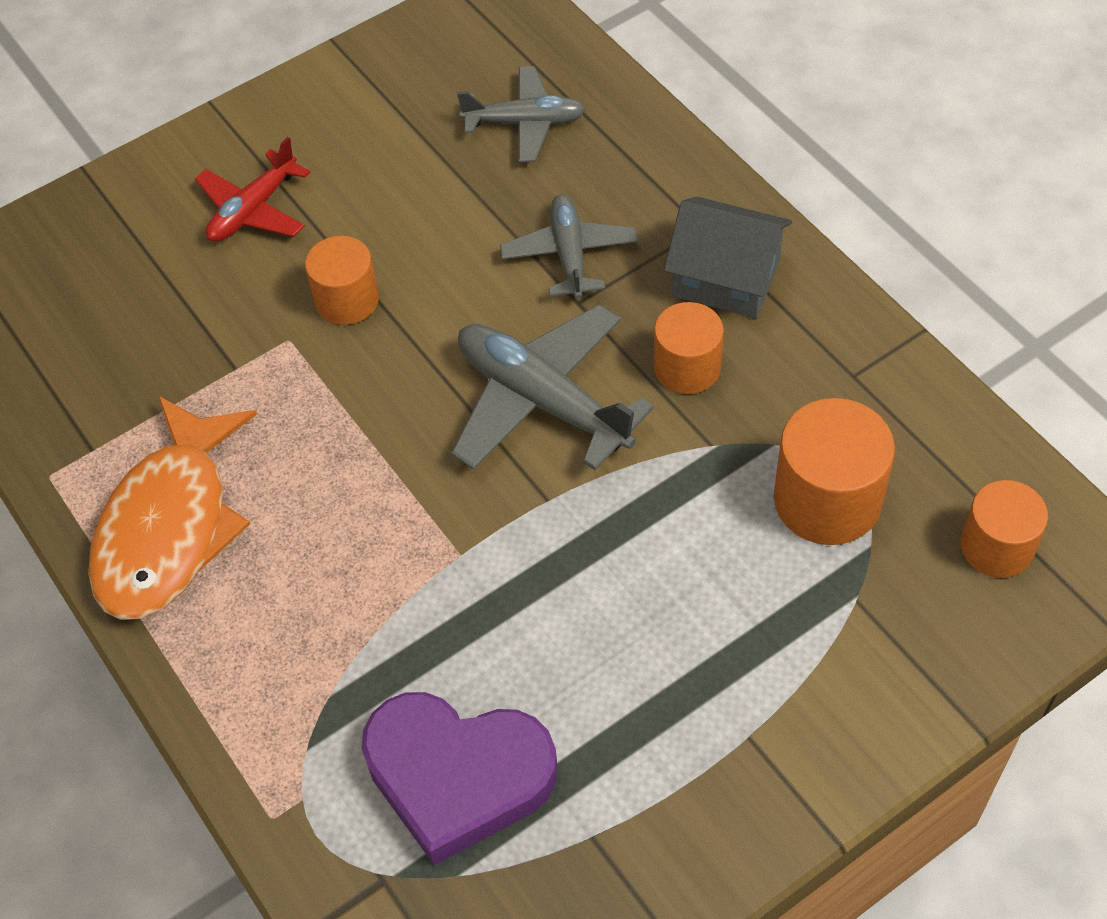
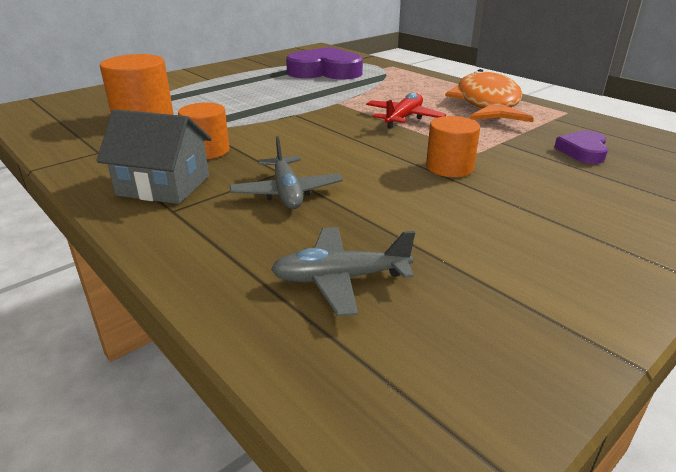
camera: 170 degrees right, 25 degrees down
red plane [195,137,310,242] -> red plane moved to [366,92,446,129]
grey plane [451,305,654,470] -> none
orange cylinder [961,480,1048,578] -> none
none -> purple heart [554,131,608,164]

